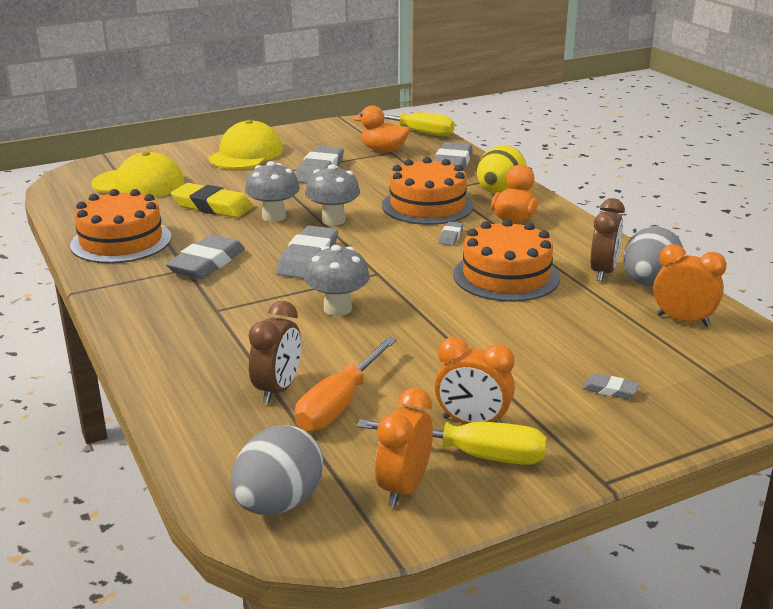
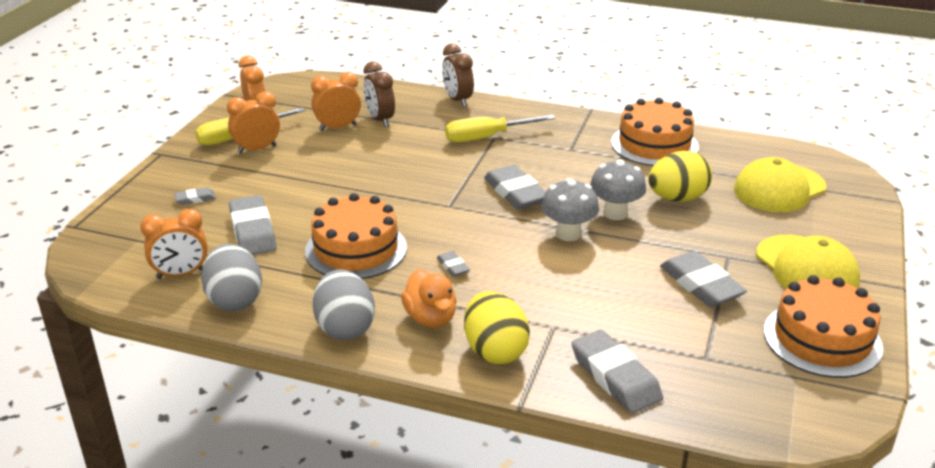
camera: 135 degrees right, 5 degrees up
grey eraser [166,235,245,279] -> grey eraser moved to [229,195,277,255]
yellow eraser [171,183,253,218] -> yellow egg [648,151,712,202]
grey egg [231,425,323,515] -> grey egg moved to [313,269,375,340]
orange screwdriver [295,337,397,432] -> orange clock [311,72,361,131]
grey mushroom [304,245,370,316] -> none
orange duck [353,105,409,152] -> none
yellow screwdriver [359,112,454,137] -> yellow screwdriver moved to [445,115,555,143]
orange cake [382,157,474,225] -> orange cake moved to [764,275,883,378]
brown clock [590,198,625,282] -> brown clock moved to [442,44,474,107]

